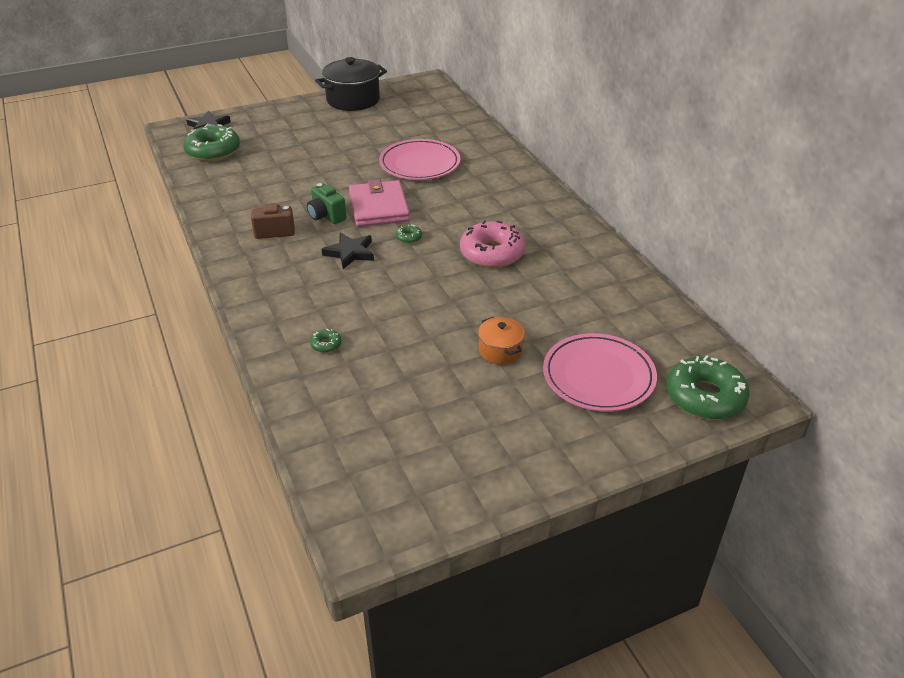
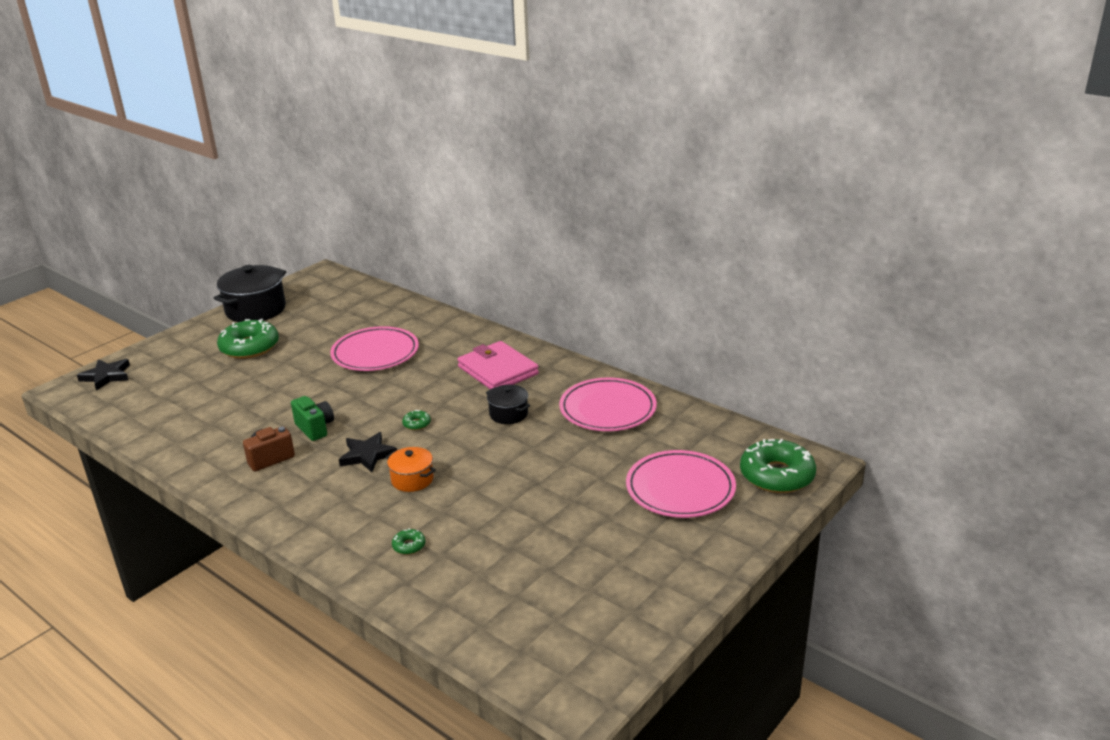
camera: 25 degrees left, 10 degrees down
green donut [183,124,240,161] -> green donut moved to [217,319,279,359]
green camera [307,183,347,224] -> green camera turned 150 degrees counterclockwise [291,396,334,441]
pink wallet [349,179,410,227] -> pink wallet moved to [457,341,539,389]
pink donut [460,221,525,268] -> black pot [486,385,530,424]
orange pot [478,317,525,365] -> orange pot moved to [386,447,436,492]
none -> pink plate [559,377,657,431]

